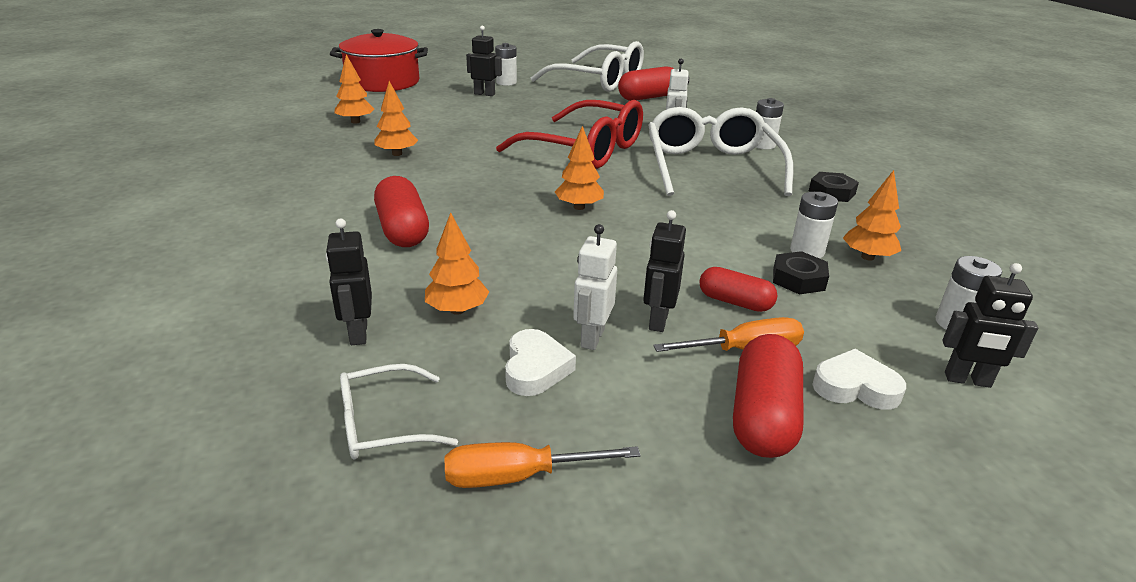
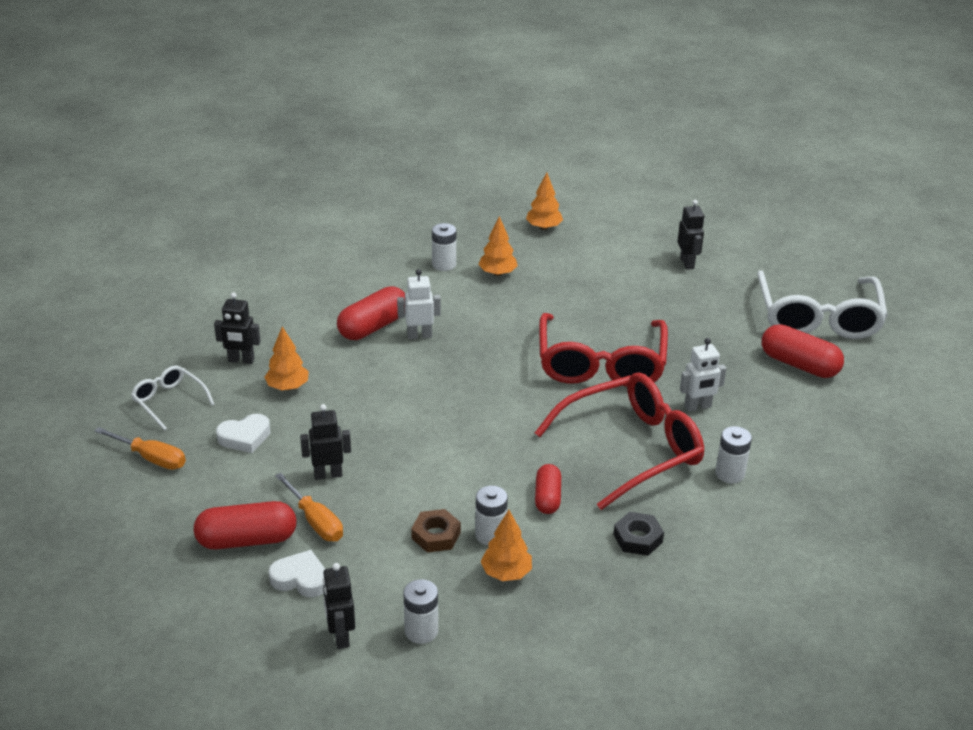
camera: 65 degrees right, 5 degrees up
black robot [326,218,372,345] -> black robot turned 135 degrees counterclockwise [214,292,261,364]
red pot [330,29,428,92] -> none
orange screwdriver [445,442,641,488] -> orange screwdriver turned 150 degrees clockwise [94,427,186,470]
white battery [495,43,517,86] -> white battery moved to [432,223,456,271]
orange tree [555,126,604,210] -> none
white robot [573,224,617,350] -> white robot moved to [397,269,441,339]
white glasses [648,107,793,196] -> red glasses [535,373,704,510]
red capsule [699,267,778,312] -> red capsule moved to [535,464,561,514]
black nut [773,251,829,294] -> brown nut [411,509,461,553]
white heart [812,349,906,410] -> white heart turned 60 degrees counterclockwise [269,550,325,597]

